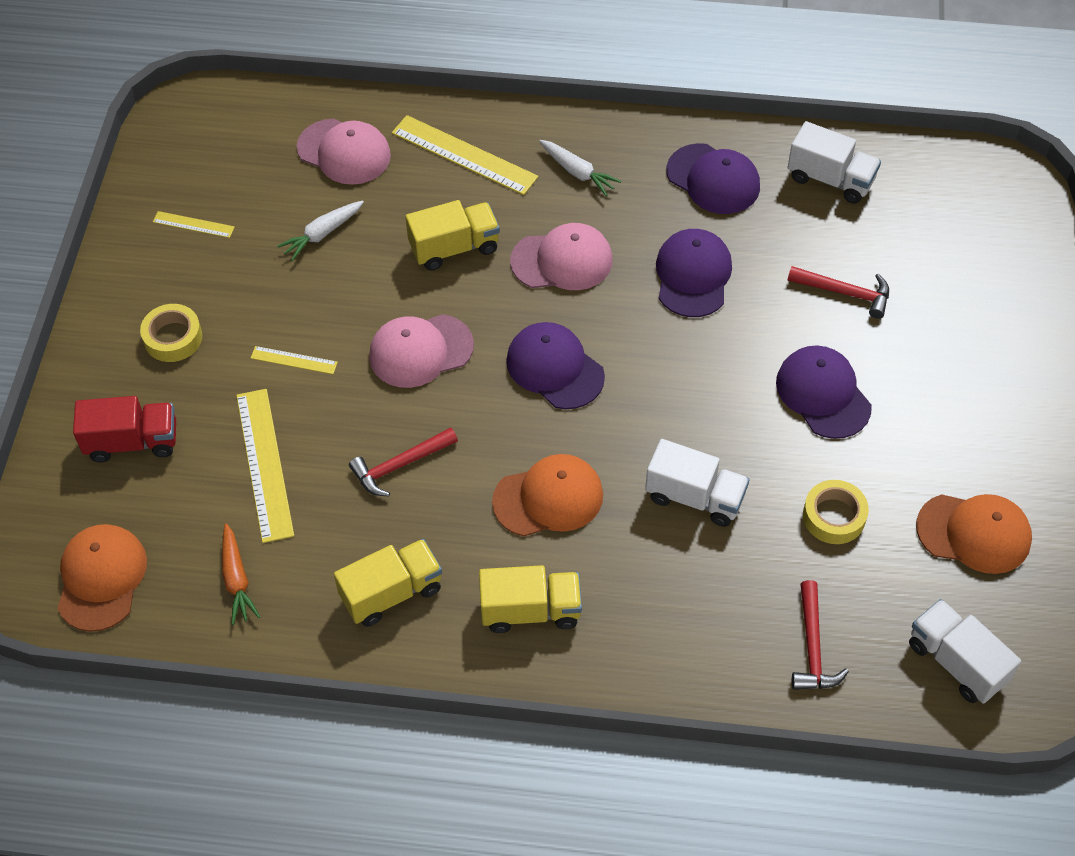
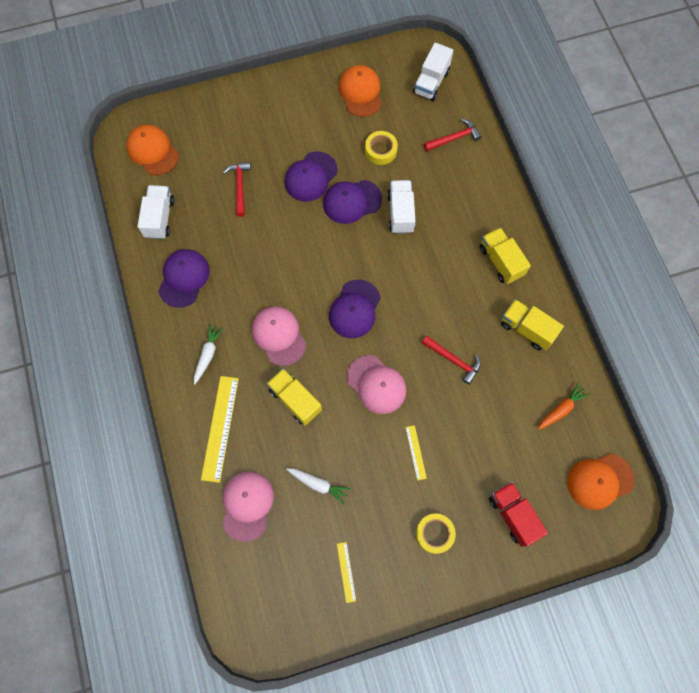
camera: 115 degrees left, 15 degrees up
yellow ruler [236,389,294,543] -> none
orange cap [492,454,603,536] -> orange cap moved to [126,125,179,175]
purple cap [656,229,732,317] -> purple cap moved to [323,180,382,224]

